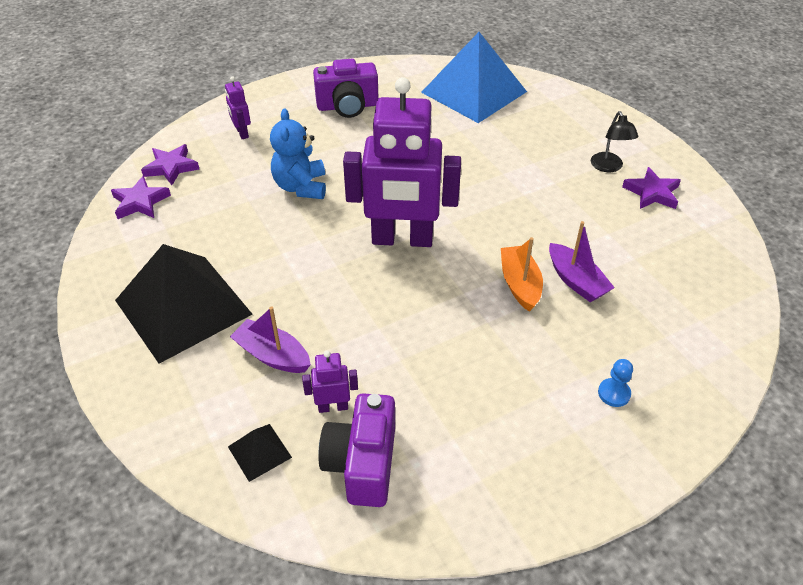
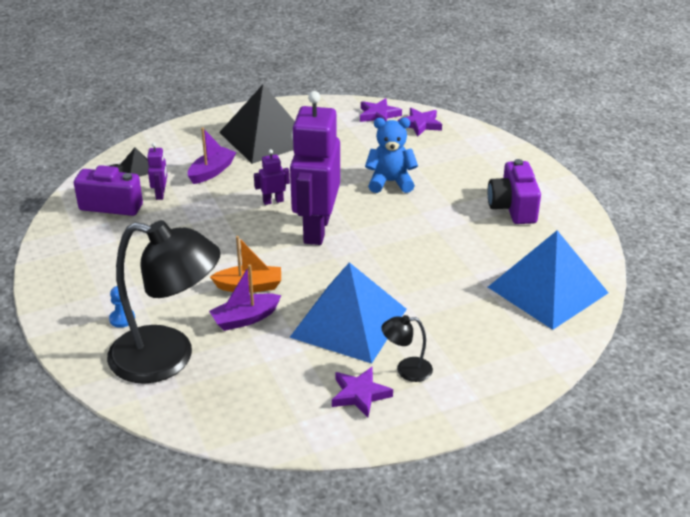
camera: 95 degrees right, 10 degrees down
purple robot [225,76,251,139] -> purple robot moved to [254,149,290,205]
none -> black lamp [107,220,221,384]
none -> blue pyramid [290,262,407,364]

